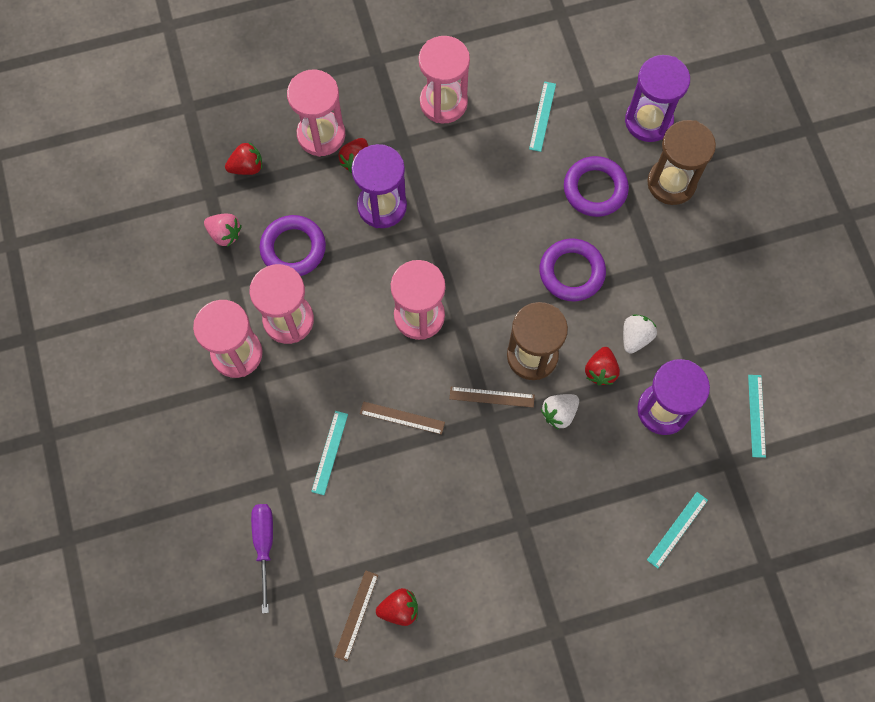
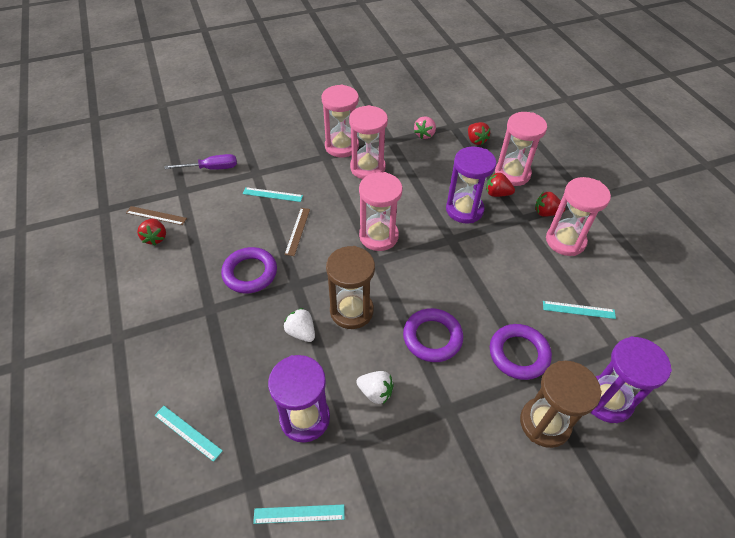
camera: 85 degrees right, 20 degrees down
purple ring [260,215,326,276] -> purple ring moved to [221,247,277,293]
brown ruler [449,387,535,408] -> none
red strawberry [585,347,620,385] -> red strawberry moved to [535,192,565,217]

